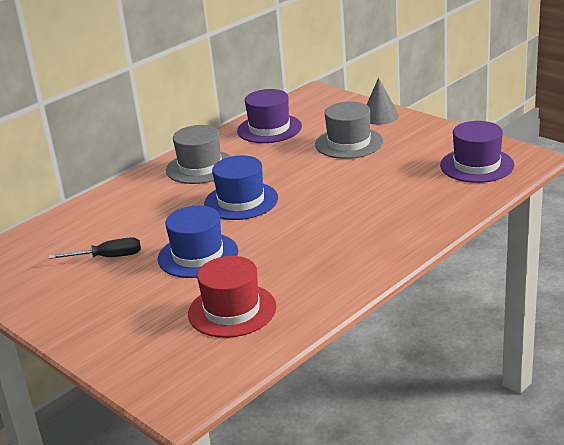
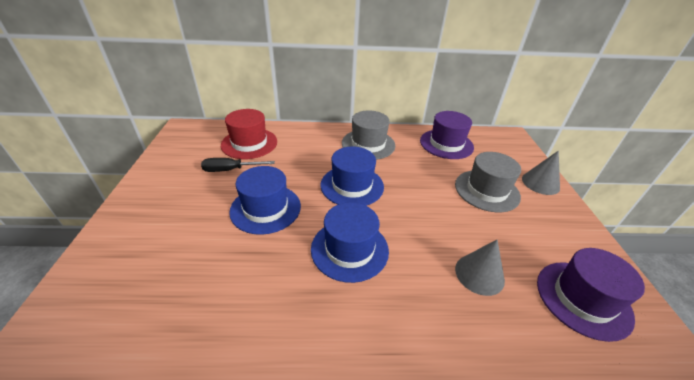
camera: 40 degrees right, 10 degrees up
black screwdriver [49,237,141,259] -> black screwdriver turned 135 degrees clockwise [201,158,275,172]
red hat [188,256,276,338] -> red hat moved to [221,109,277,159]
none -> blue hat [311,202,389,283]
none -> grey cone [455,240,505,296]

